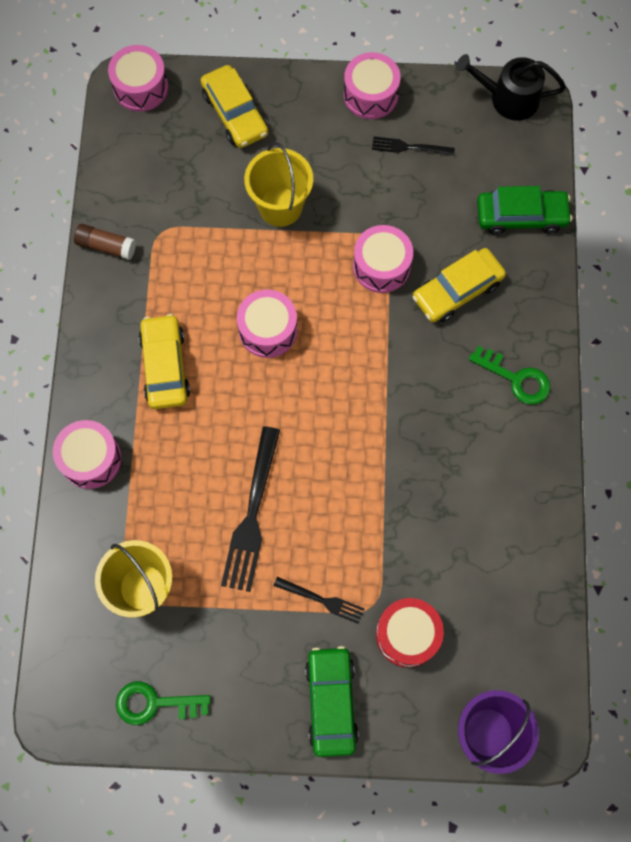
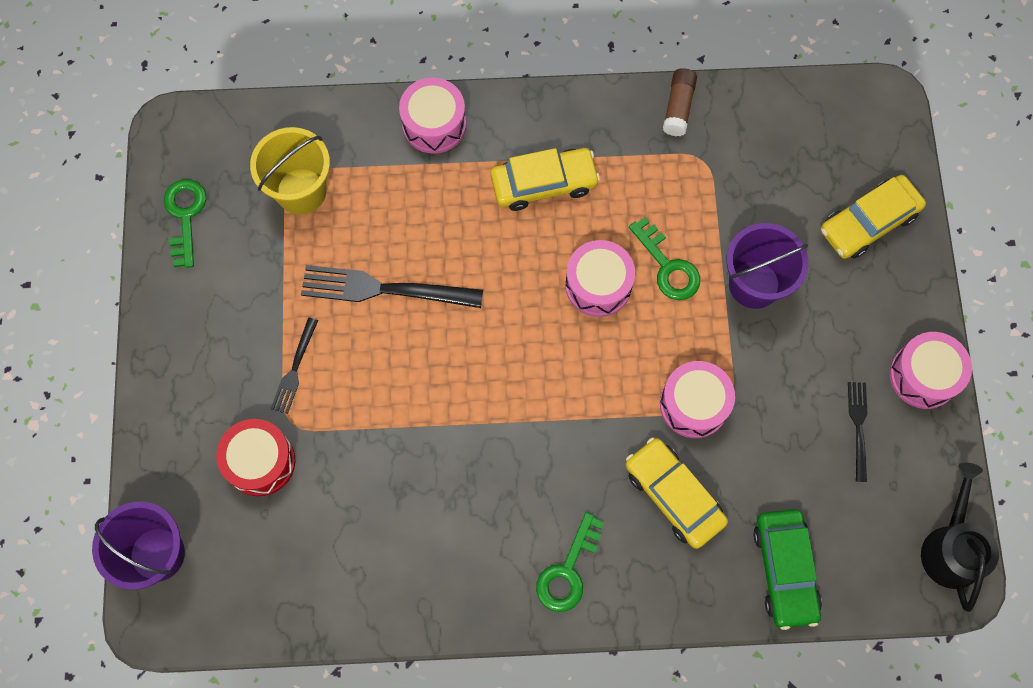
camera: 85 degrees right, 0 degrees up
pink drum [108,45,168,112] -> none
yellow bucket [244,142,313,227] -> purple bucket [726,223,808,309]
green car [305,646,359,757] -> none
none -> green key [629,217,700,300]

